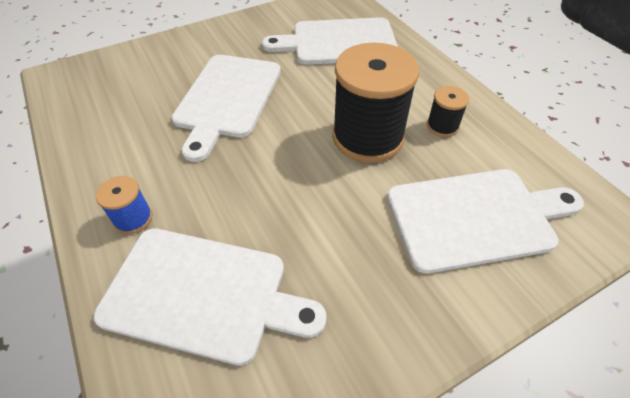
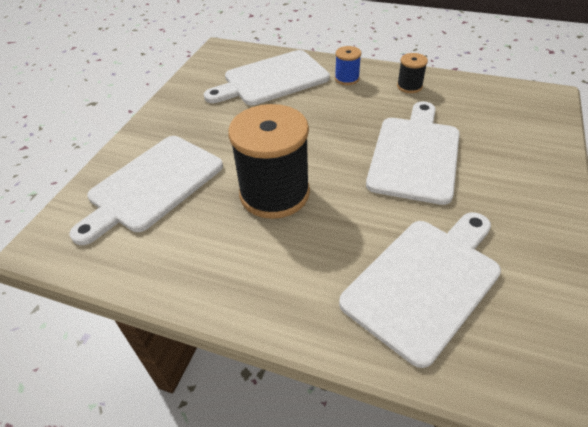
camera: 140 degrees right, 5 degrees down
white cutting board [172,55,281,162] -> white cutting board turned 45 degrees clockwise [366,101,460,205]
black spool [427,86,469,137] -> black spool moved to [397,53,428,93]

